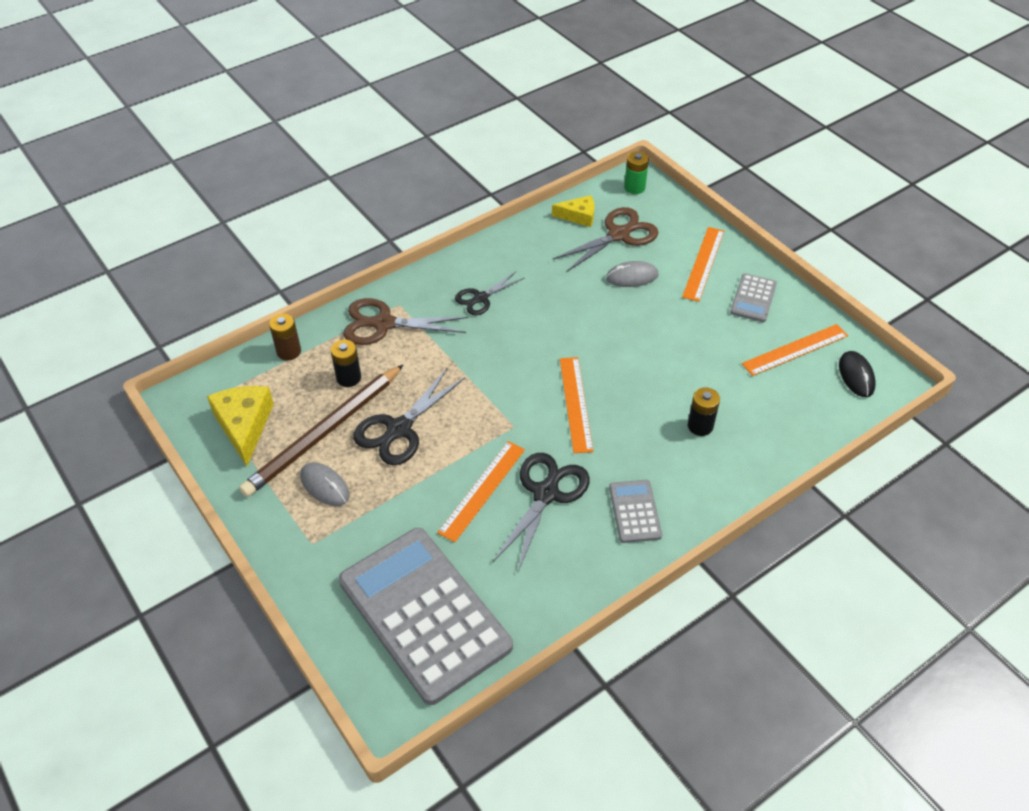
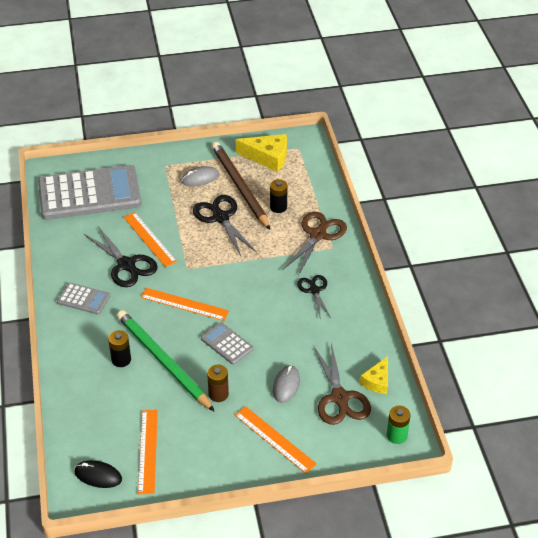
camera: 115 degrees right, 5 degrees down
brown battery [269,314,301,360] -> brown battery moved to [207,365,229,402]
grey calculator [730,273,777,322] -> grey calculator moved to [201,322,254,365]
none -> green pencil [117,310,215,412]

